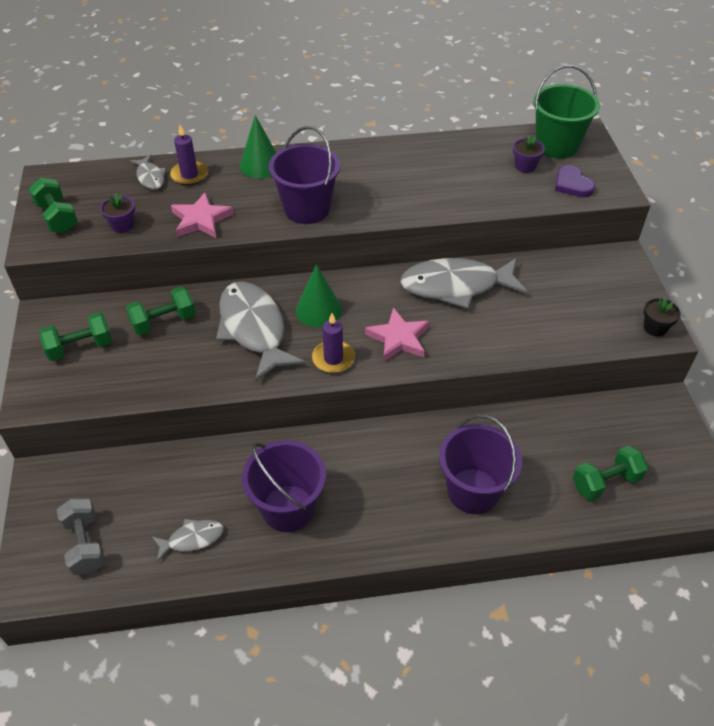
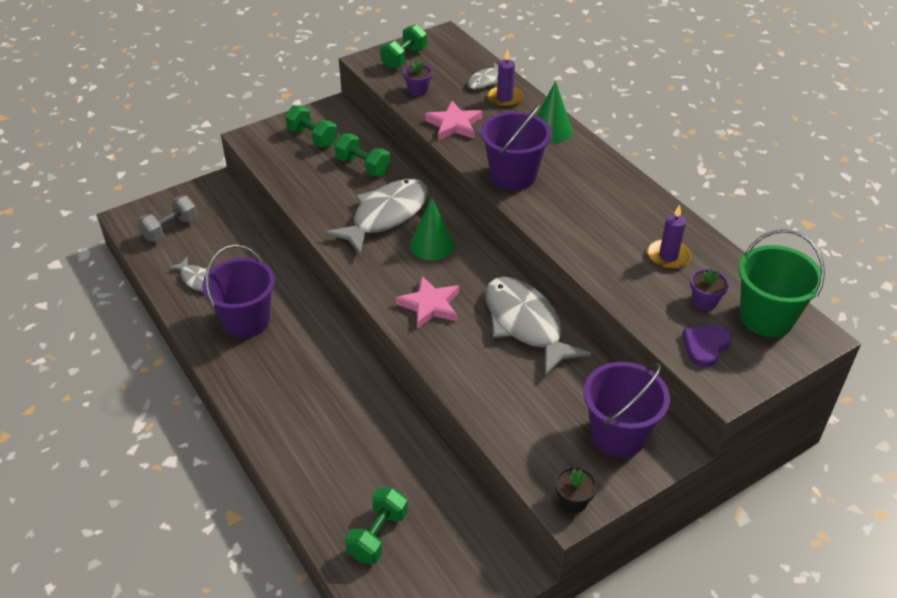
camera: 65 degrees right, 5 degrees down
purple candle [312,313,355,373] -> purple candle moved to [647,204,691,269]
purple bucket [439,415,522,514] -> purple bucket moved to [583,362,670,458]
green dumbbell [573,445,648,501] -> green dumbbell turned 75 degrees clockwise [345,487,408,564]

